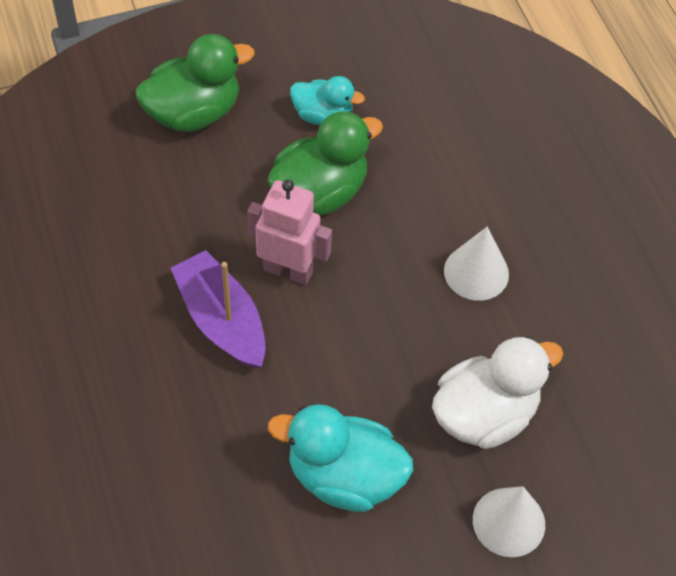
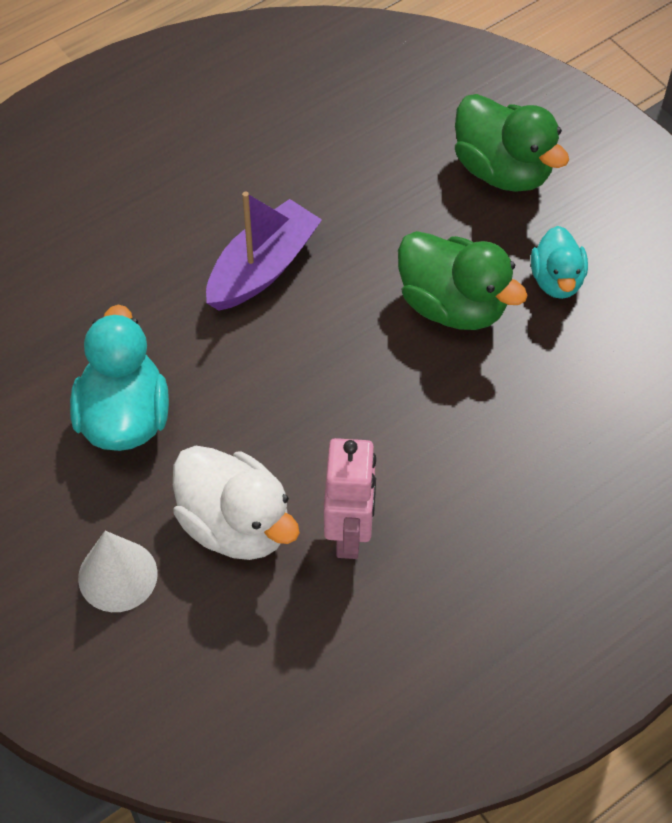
camera: 75 degrees right, 0 degrees up
pink robot [247,180,332,285] -> pink robot moved to [324,438,376,559]
white cone [444,227,509,301] -> none

